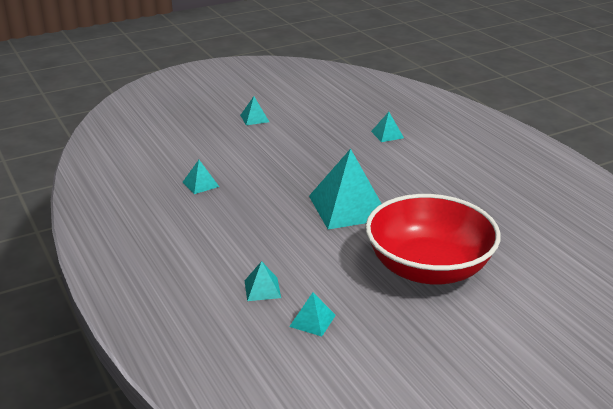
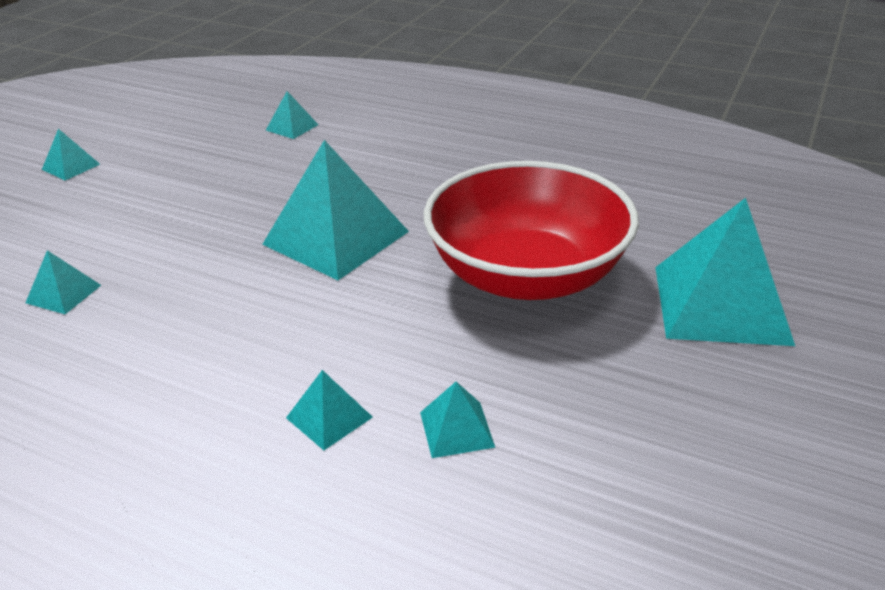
camera: 35 degrees left, 5 degrees up
none -> turquoise pyramid [655,198,795,346]

